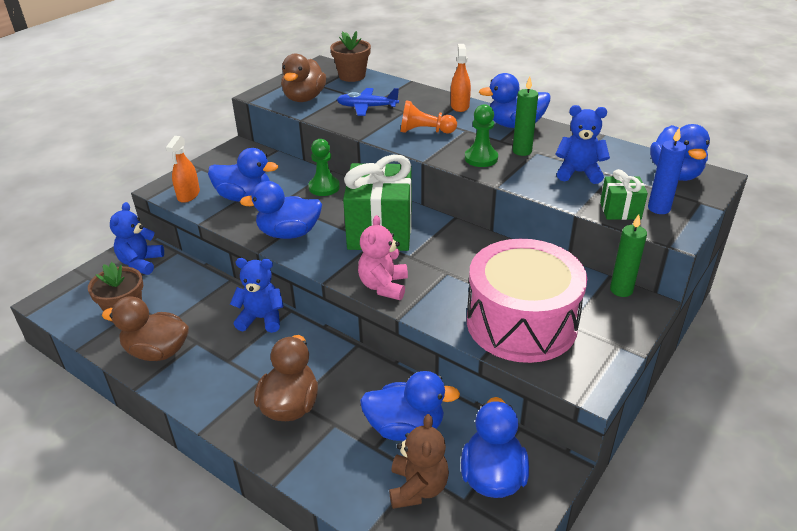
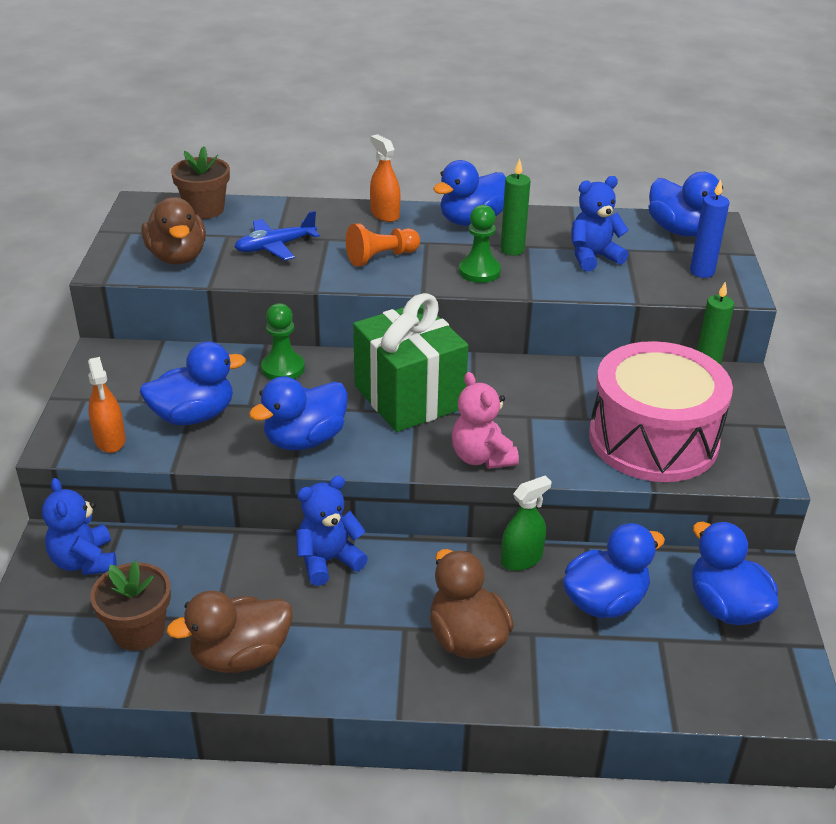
camera: 35 degrees left, 0 degrees up
brown teddy bear [389,414,449,509] -> none
green gift [600,169,648,220] -> none
none -> green spray bottle [501,476,552,571]

